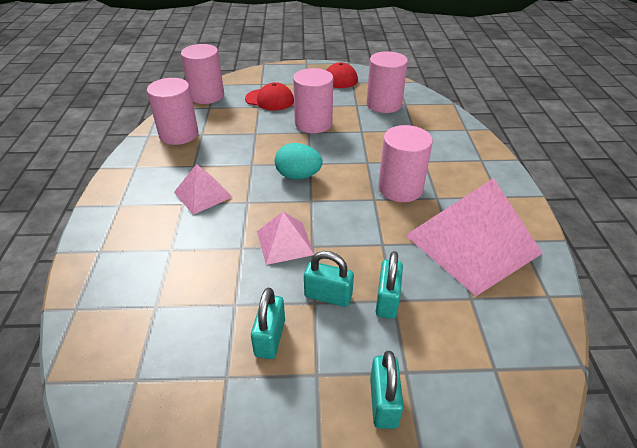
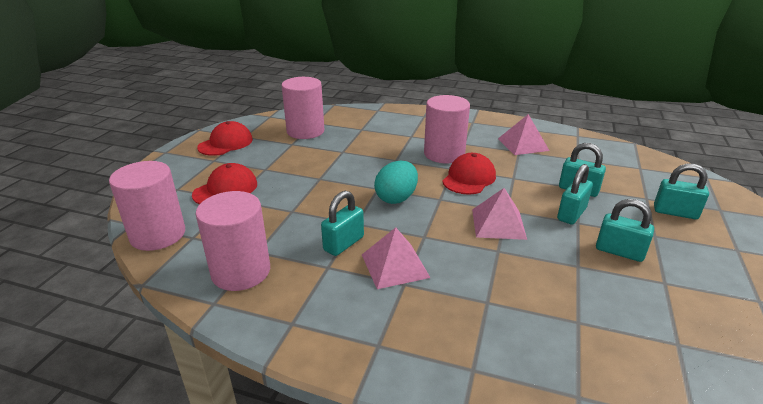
camera: 70 degrees left, 10 degrees down
pink cylinder [293,68,333,134] -> none
pink pyramid [405,178,543,296] -> pink pyramid [498,114,550,155], size x0.51
none -> turquoise padlock [321,191,364,256]
none -> red cap [442,153,496,195]

